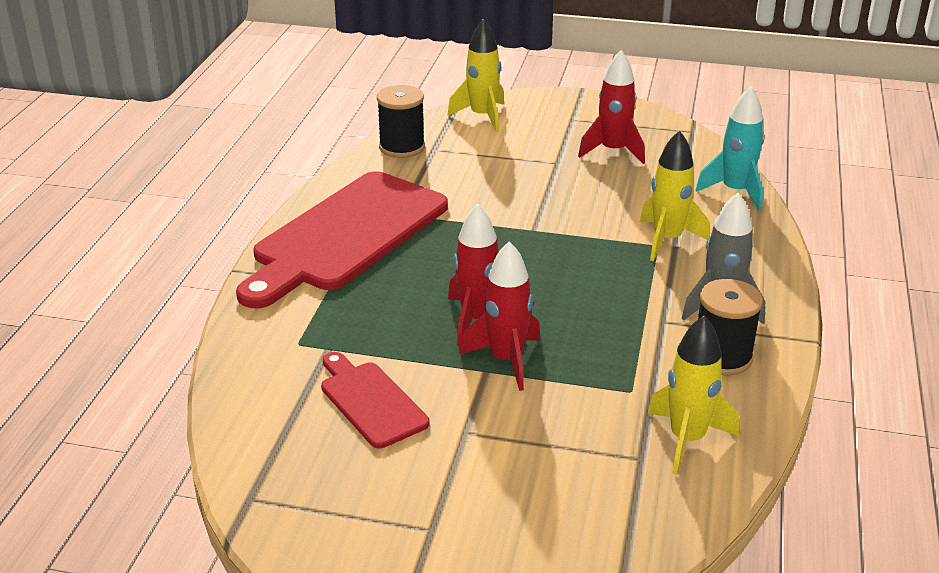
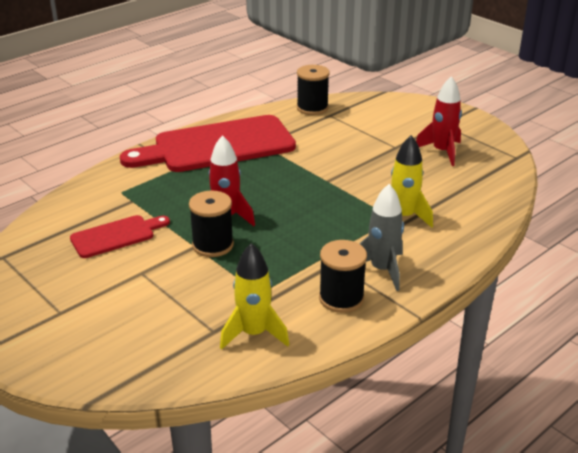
camera: 35 degrees right, 0 degrees up
red cutting board [321,352,430,448] -> red cutting board turned 60 degrees clockwise [70,215,170,258]
yellow rocket [447,19,504,132] -> none
red rocket [459,241,540,391] -> black spool [189,190,234,257]
turquoise rocket [696,87,764,210] -> none

